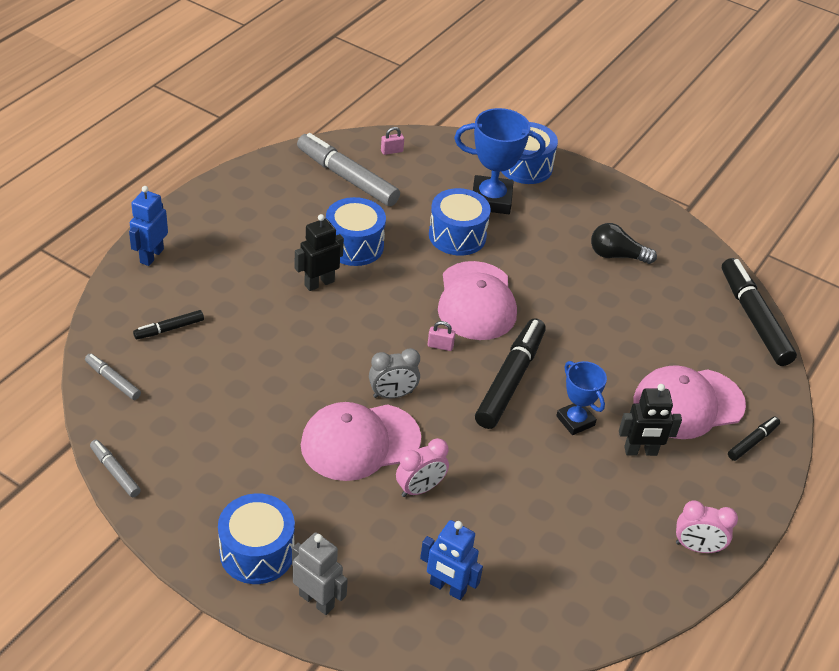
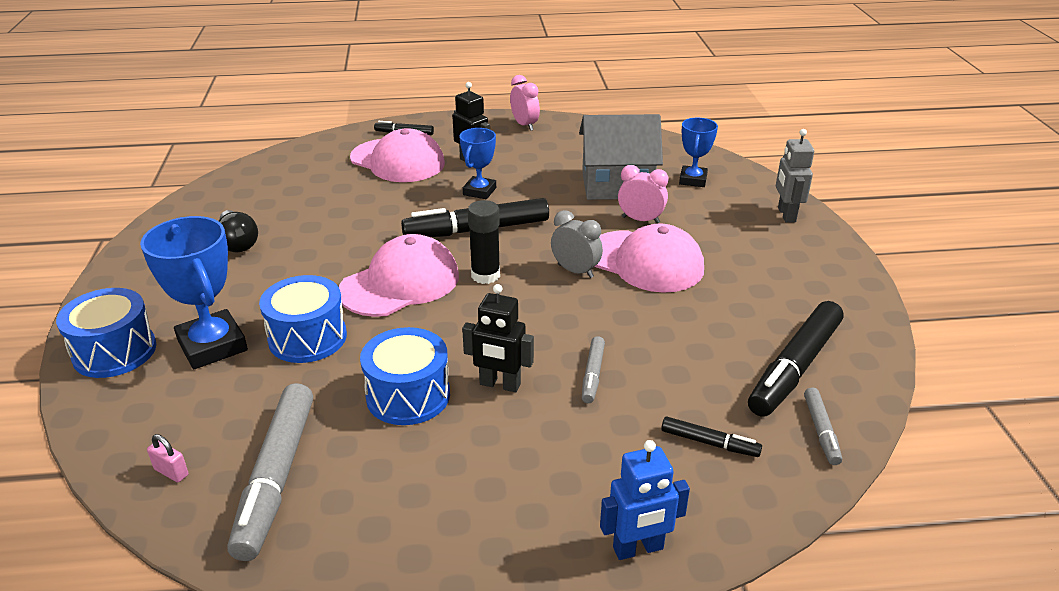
camera: 125 degrees left, 10 degrees down
grey marker [90,440,141,497] -> grey marker moved to [582,336,605,403]
blue drum [218,493,295,584] -> none
blue robot [420,520,483,600] -> blue trophy [679,118,718,187]
pink padlock [427,321,455,351] -> black glue stick [468,200,500,284]
black marker [722,258,797,366] -> black marker moved to [748,301,843,417]
none -> grey house [579,114,663,200]

